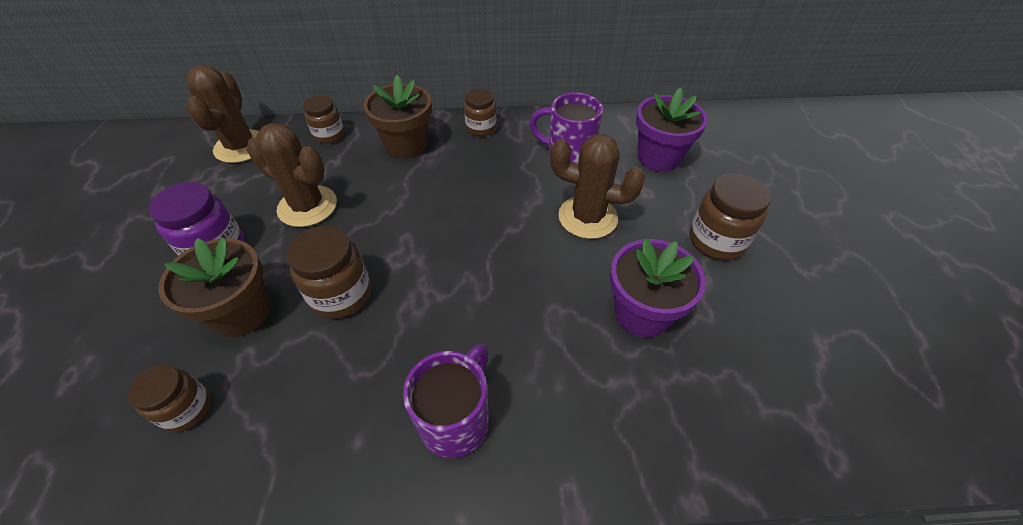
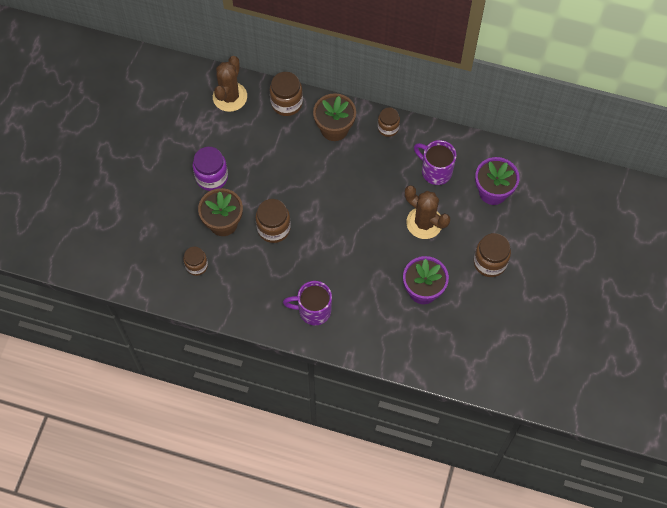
camera: 20 degrees right, 15 degrees up
brown cactus [247,123,337,227] -> none
brown jar [303,95,344,144] -> brown jar [270,72,303,116], size x1.50
purple mug [403,344,489,458] -> purple mug turned 135 degrees counterclockwise [283,281,332,325]

